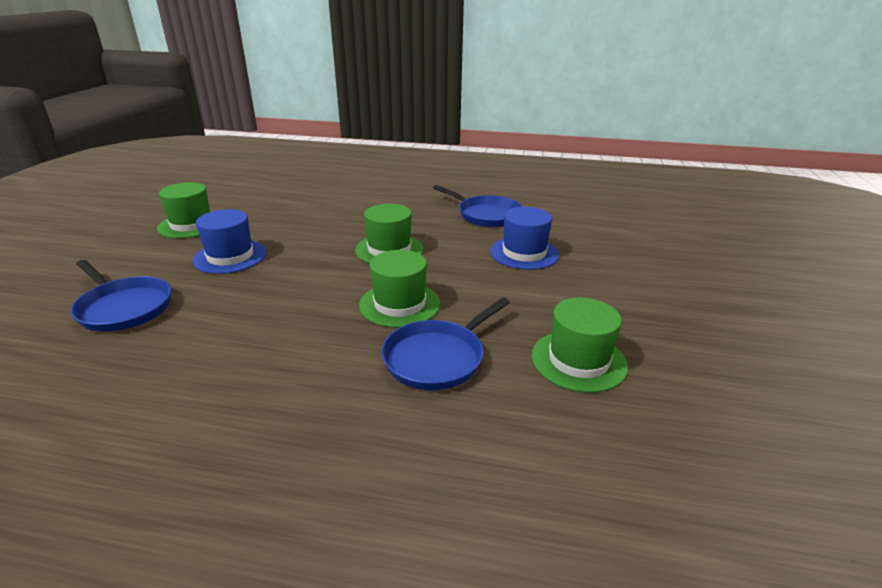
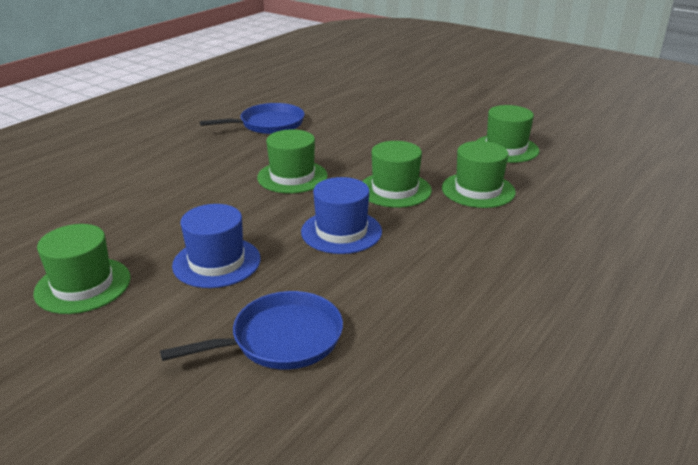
camera: 65 degrees left, 0 degrees up
blue pan [381,298,510,390] -> green hat [442,141,516,208]
blue hat [490,207,559,270] -> blue hat moved to [301,177,382,254]

